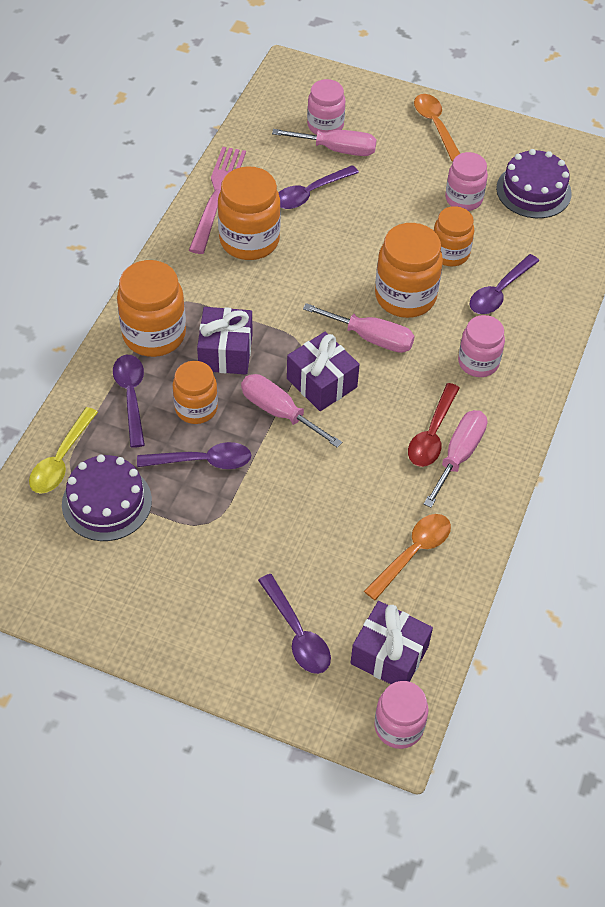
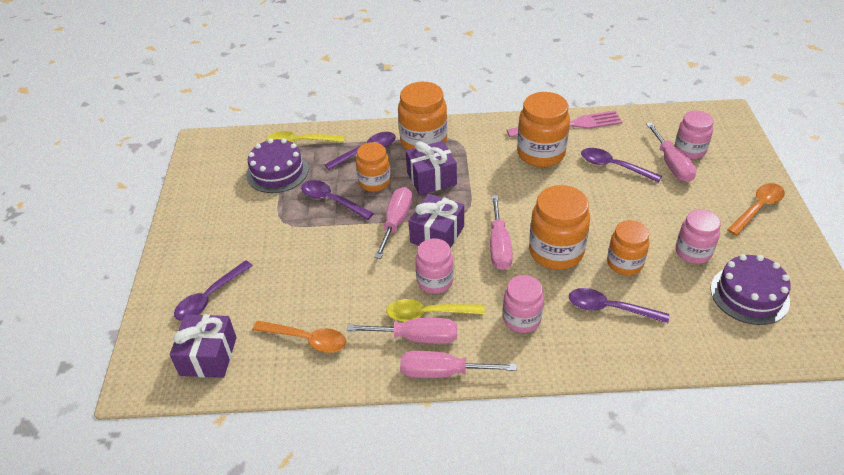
camera: 70 degrees right, 10 degrees down
purple spoon [137,442,251,469] -> purple spoon turned 150 degrees clockwise [301,180,374,220]
pink jar [374,681,428,749] -> pink jar moved to [415,238,454,294]
red spoon [408,383,459,467] -> yellow spoon [386,299,485,321]
none -> pink screwdriver [400,351,516,378]

